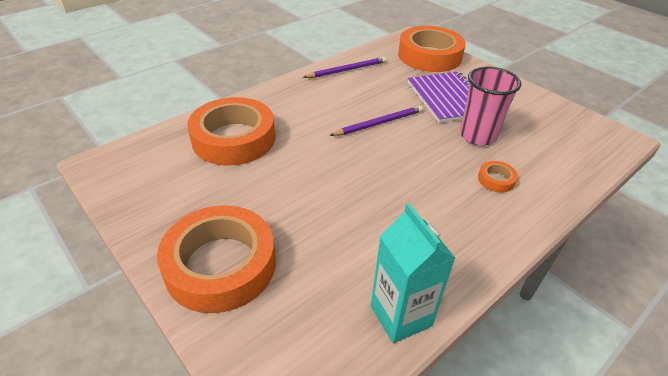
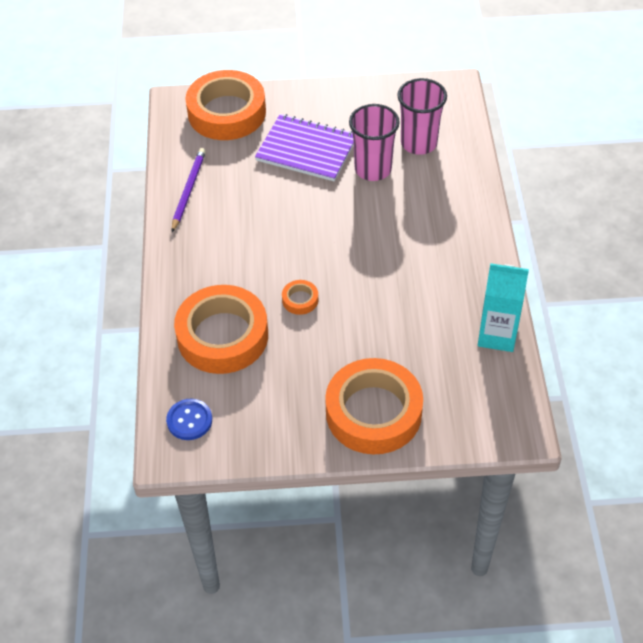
camera: 50 degrees left, 10 degrees up
purple pencil [329,105,423,136] -> none
orange tape [478,161,518,193] -> orange tape moved to [282,280,318,315]
none -> blue button [166,399,212,440]
none -> pink cup [397,78,447,155]

